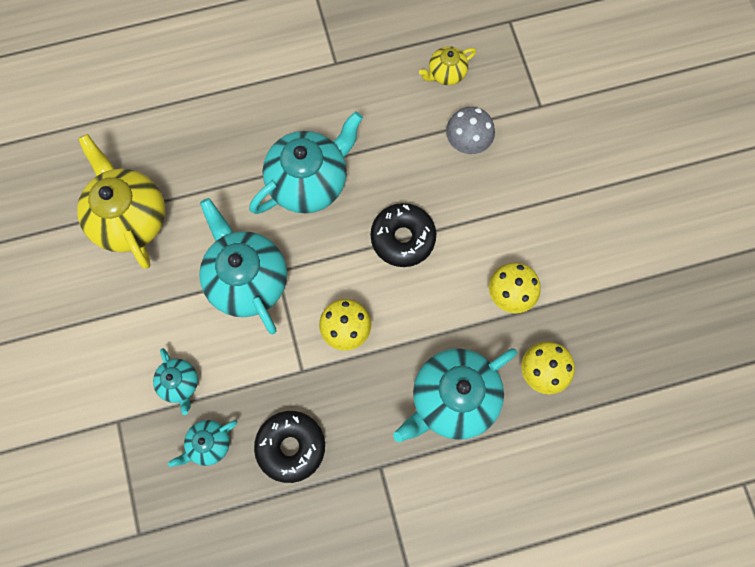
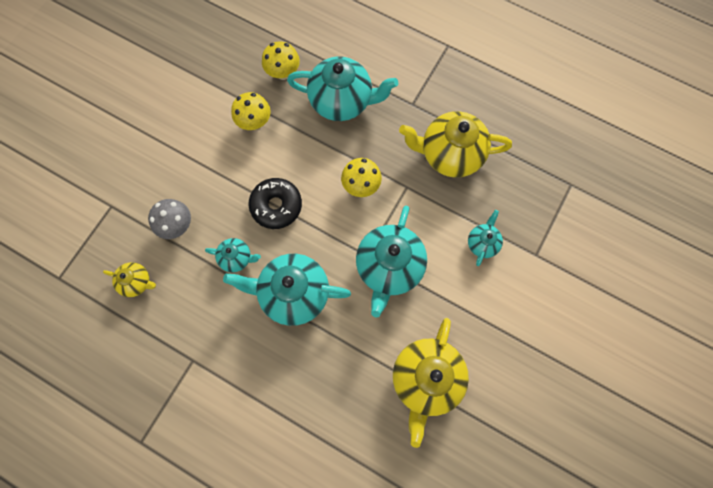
camera: 135 degrees left, 0 degrees up
turquoise teapot [168,420,237,467] -> turquoise teapot moved to [205,238,261,273]
black donut [254,411,325,483] -> yellow teapot [399,111,512,178]

